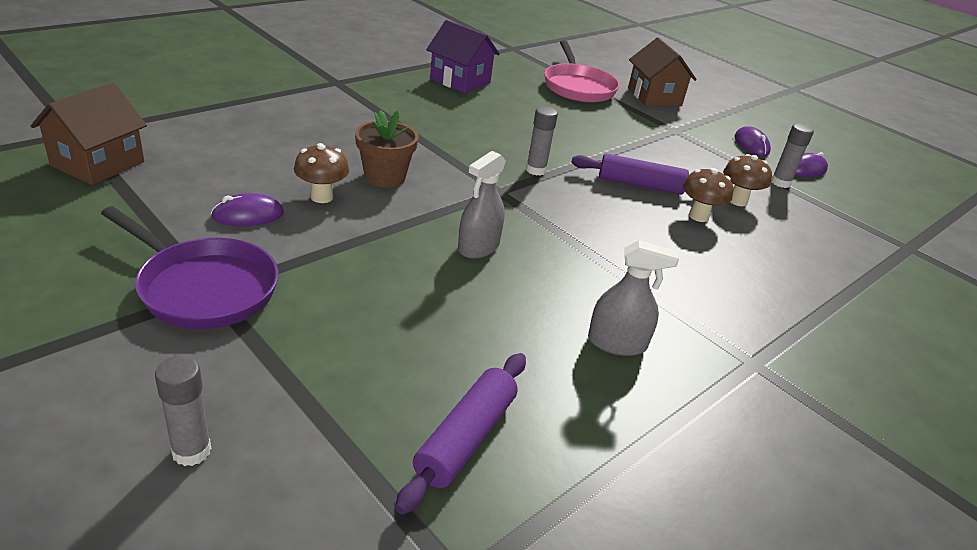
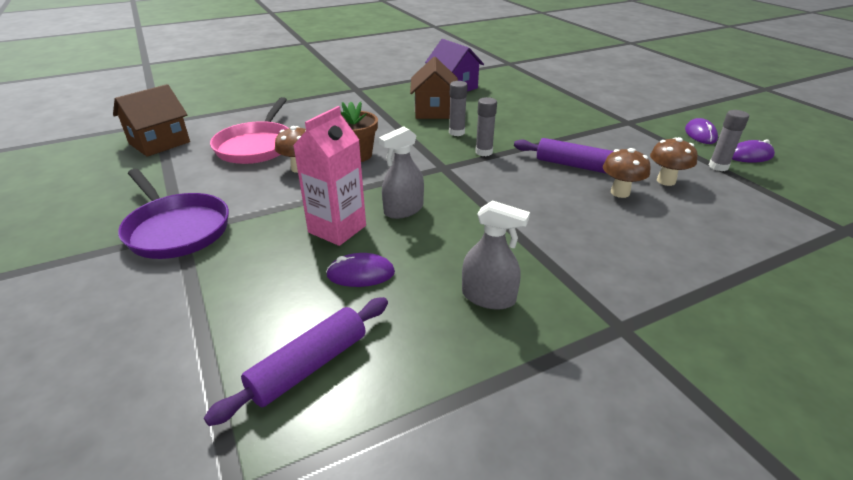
camera: 20 degrees right, 0 degrees up
grey glue stick [155,356,211,466] -> grey glue stick moved to [449,81,468,136]
purple mouse [211,193,284,226] -> purple mouse moved to [326,253,395,287]
pink pan [544,41,620,103] -> pink pan moved to [210,97,289,164]
brown house [628,38,697,106] -> brown house moved to [410,57,458,119]
none -> pink carton [293,106,366,246]

